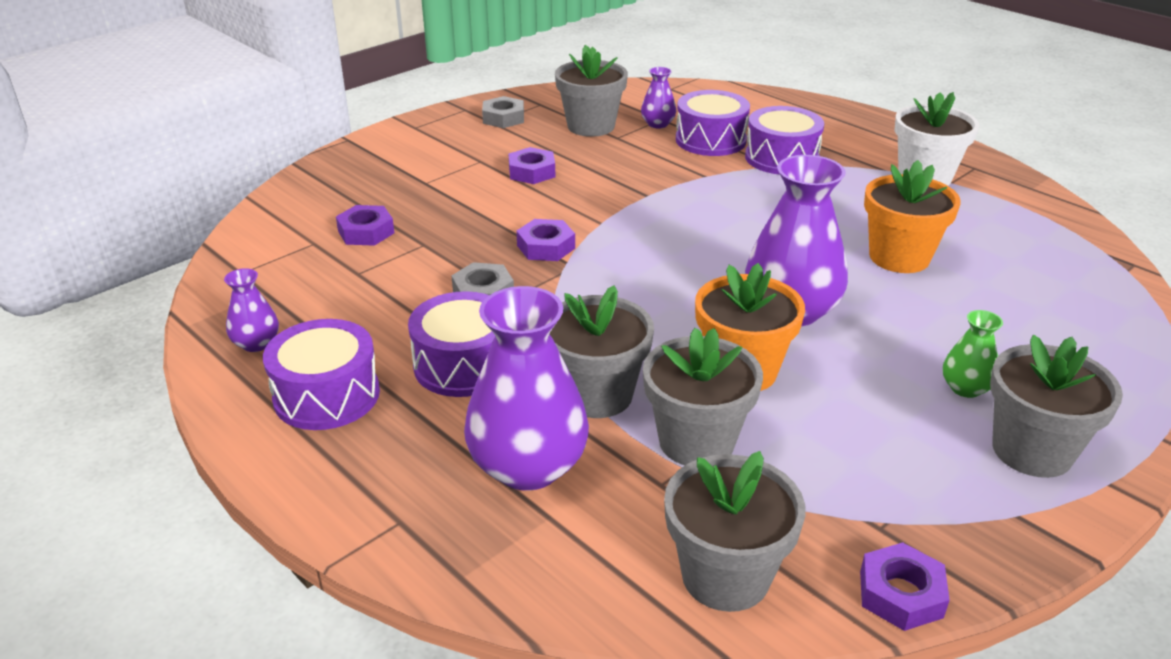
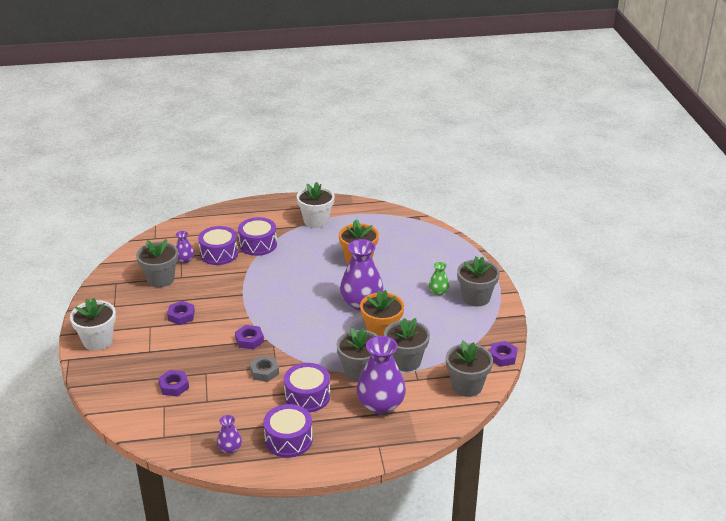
camera: 55 degrees left, 0 degrees up
grey nut [482,96,524,128] -> none
none -> white flower pot [70,298,116,351]

